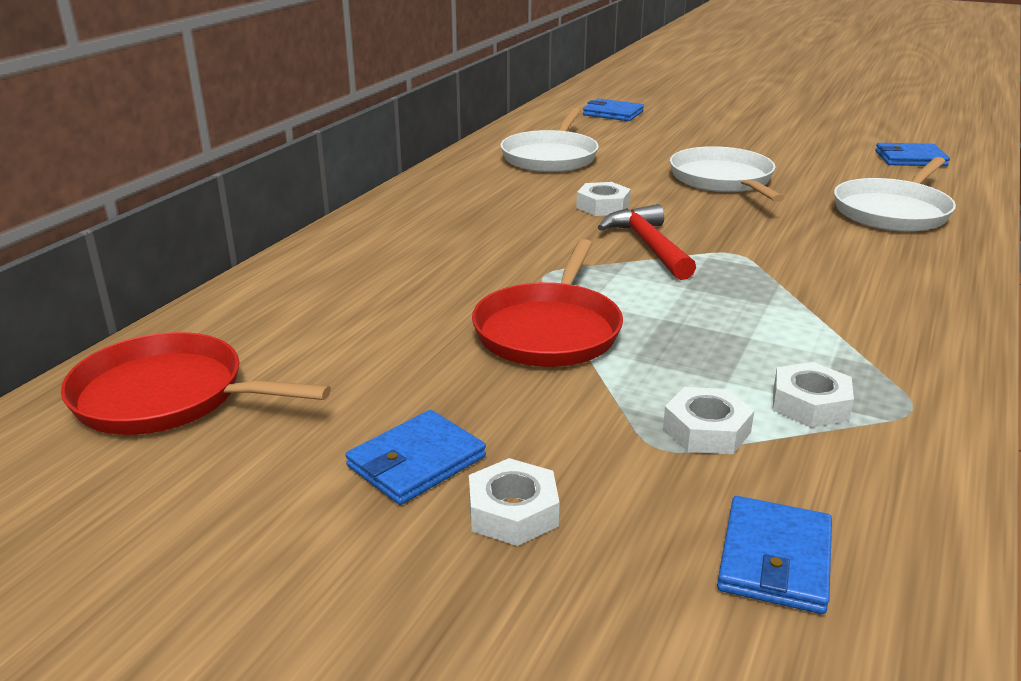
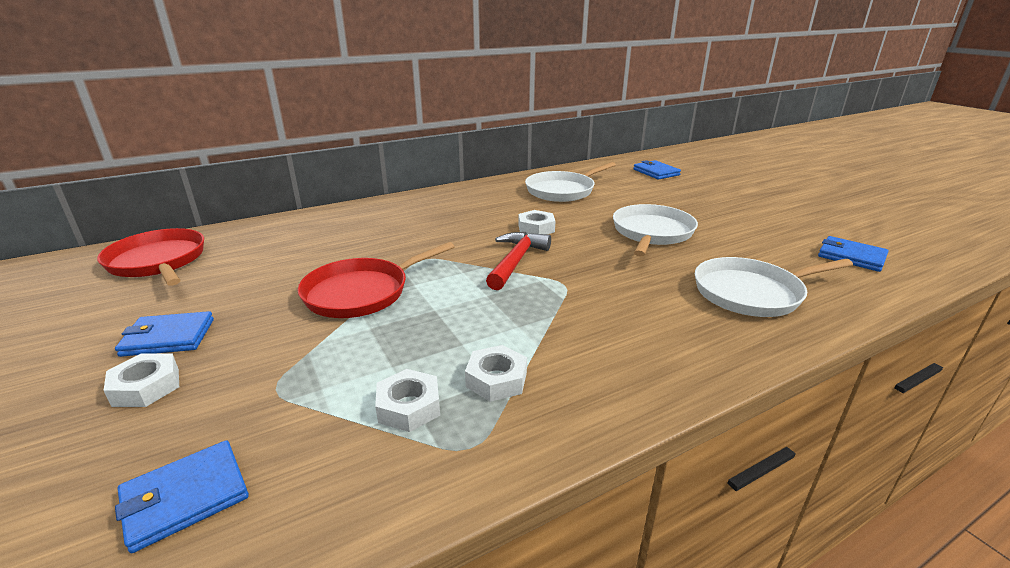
camera: 35 degrees right, 0 degrees up
white nut [663,387,754,454] -> white nut moved to [465,345,527,402]

